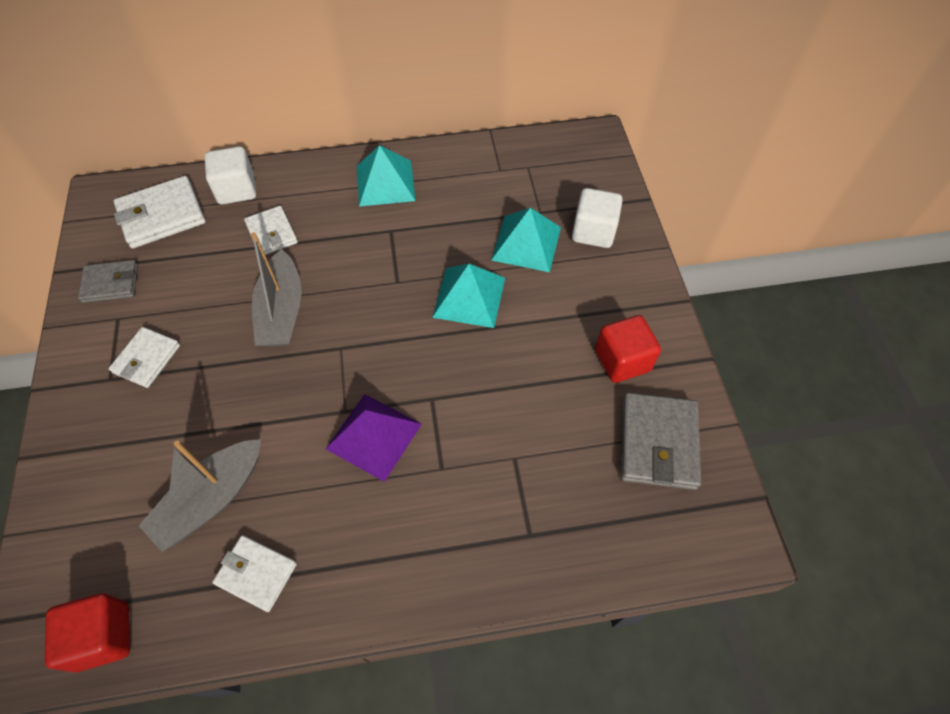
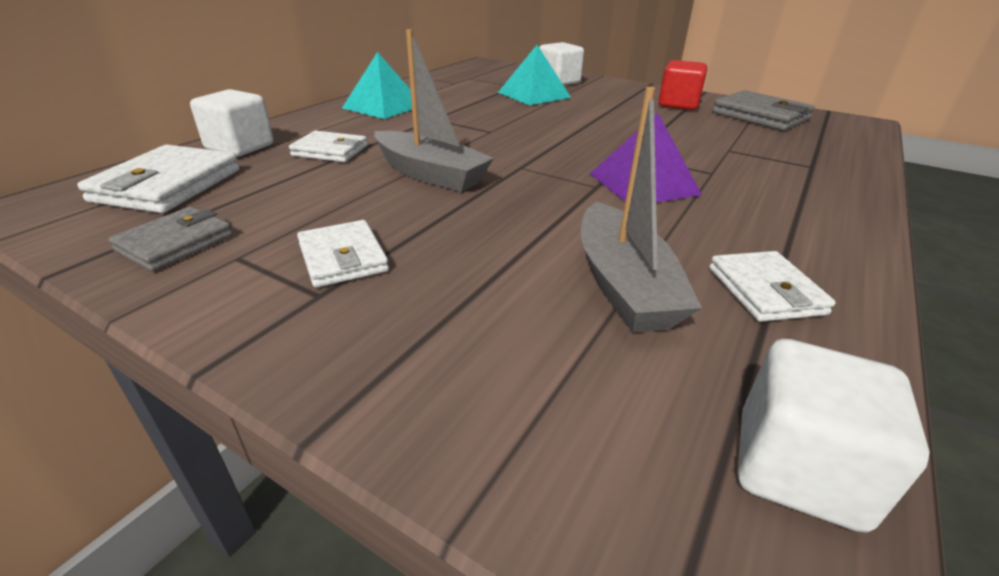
camera: 50 degrees left, 25 degrees down
red cube [45,593,130,672] -> white cube [737,339,930,533]
white wallet [212,535,297,612] -> white wallet turned 75 degrees counterclockwise [709,251,836,322]
turquoise pyramid [432,264,505,328] -> none

